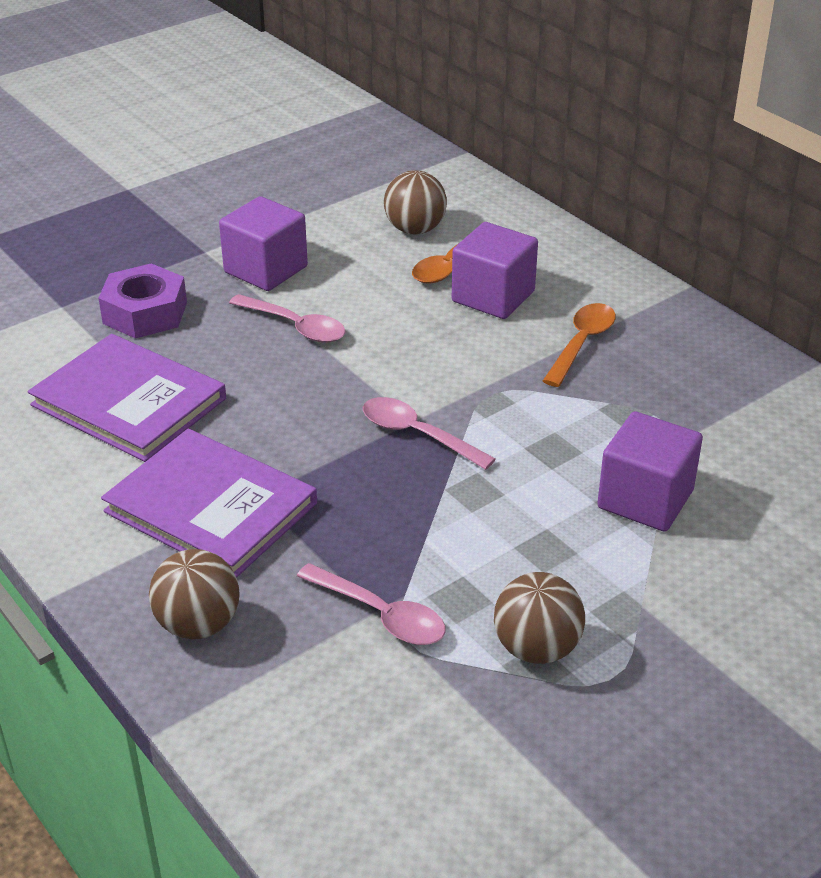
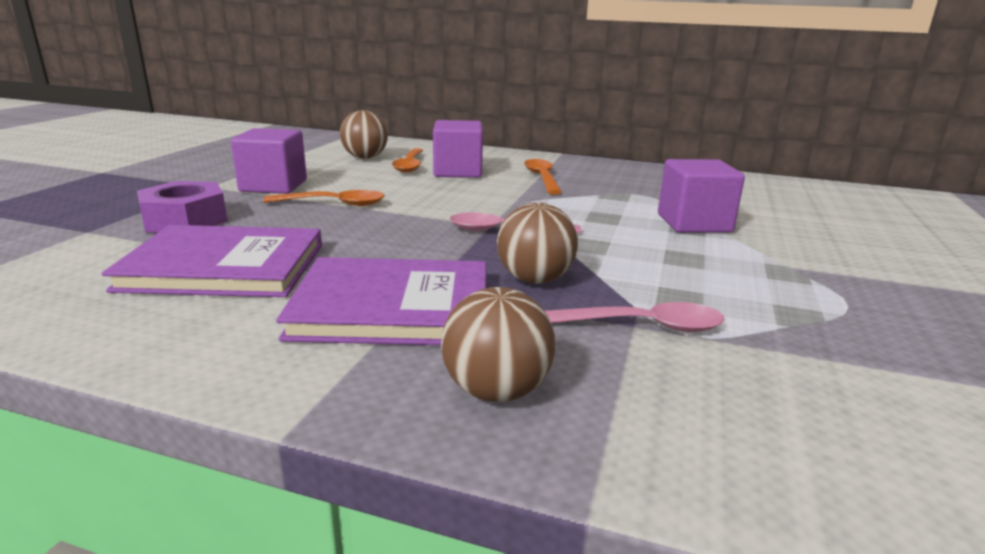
camera: 35 degrees left, 15 degrees down
pink spoon [229,294,345,343] -> orange spoon [263,190,385,206]
brown ball [494,572,585,664] -> brown ball moved to [497,203,578,284]

